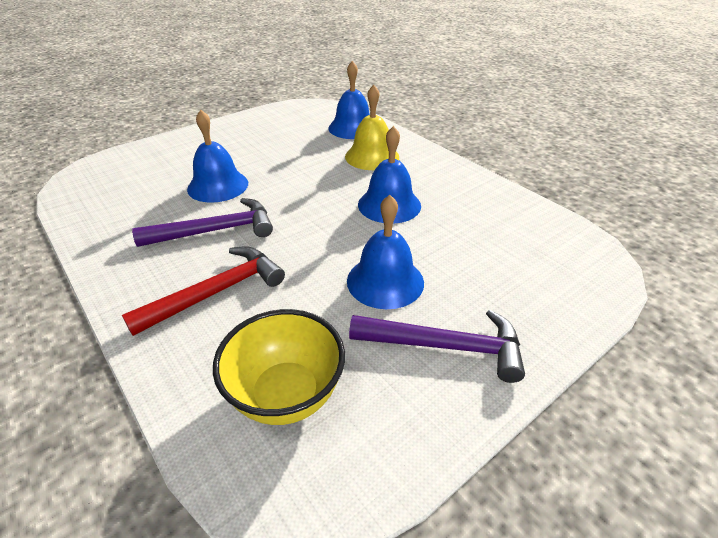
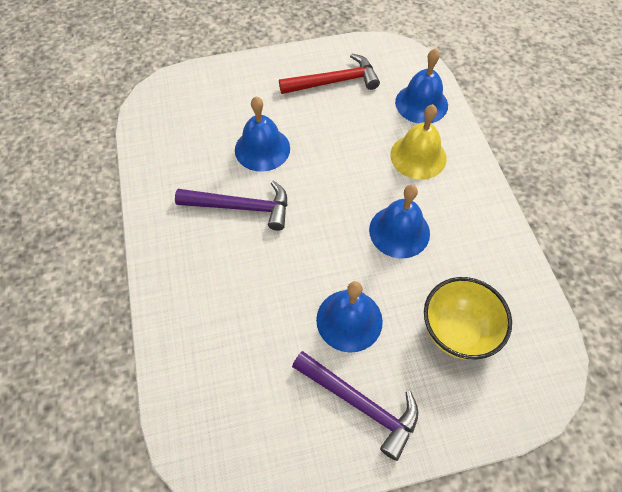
camera: 25 degrees right, 20 degrees up
red hammer [122,246,285,336] -> red hammer moved to [279,53,380,94]
yellow bowl [213,309,345,425] -> yellow bowl moved to [424,277,512,360]

